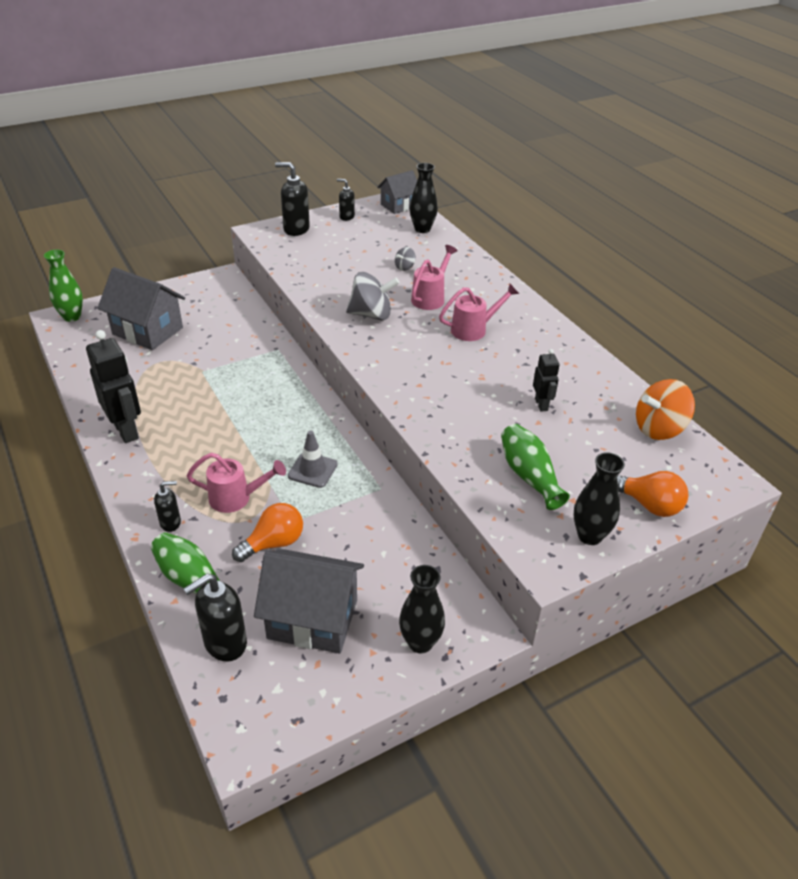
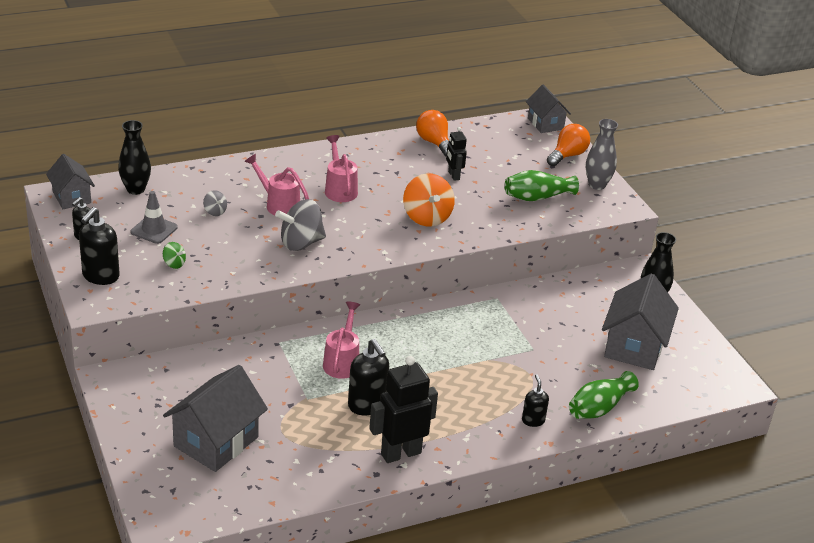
camera: 85 degrees left, 5 degrees down
green vase [44,249,83,322] -> none
black soap dispenser [183,574,247,661] -> black soap dispenser moved to [348,339,389,415]
pink watering can [187,453,286,513] -> pink watering can moved to [323,301,360,379]
orange light bulb [232,503,303,562] -> orange light bulb moved to [416,110,449,156]
grey traffic cone [288,431,338,488] -> grey traffic cone moved to [130,191,178,244]
grey spinning top [346,272,400,321] -> grey spinning top turned 120 degrees counterclockwise [275,199,326,251]
black robot [533,349,560,412] -> black robot turned 105 degrees counterclockwise [446,127,467,181]
black vase [574,452,625,545] -> grey vase [586,119,618,190]
orange spinning top [636,379,695,440] -> orange spinning top moved to [403,173,455,227]
none -> green spinning top [163,242,186,269]
none -> grey house [526,84,571,133]

